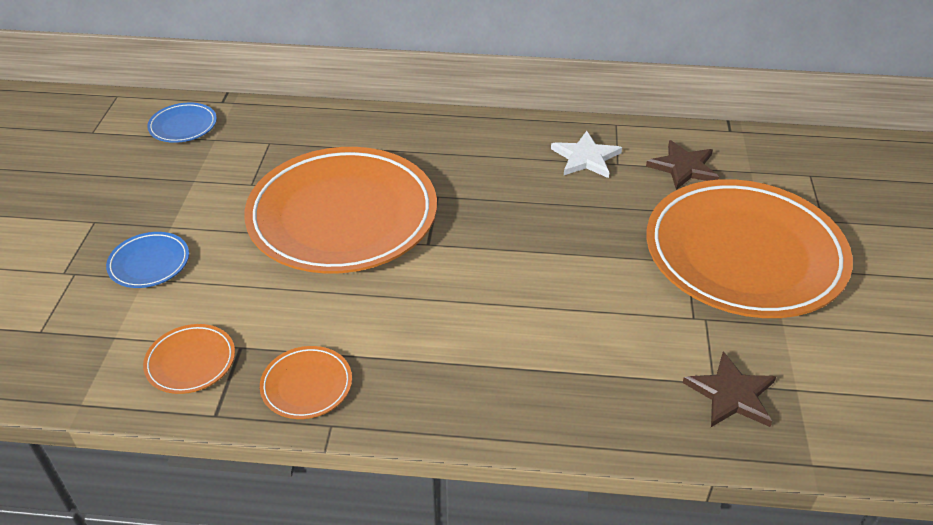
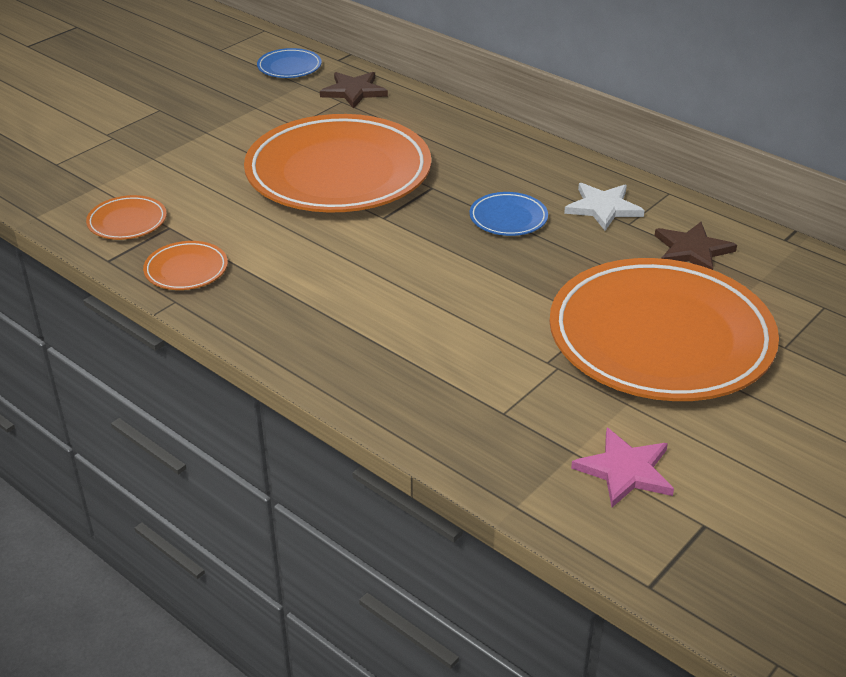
camera: 35 degrees right, 5 degrees down
blue plate [106,232,189,288] -> blue plate moved to [470,192,548,236]
brown star [682,351,776,427] -> brown star moved to [320,72,388,109]
none -> pink star [571,428,674,507]

